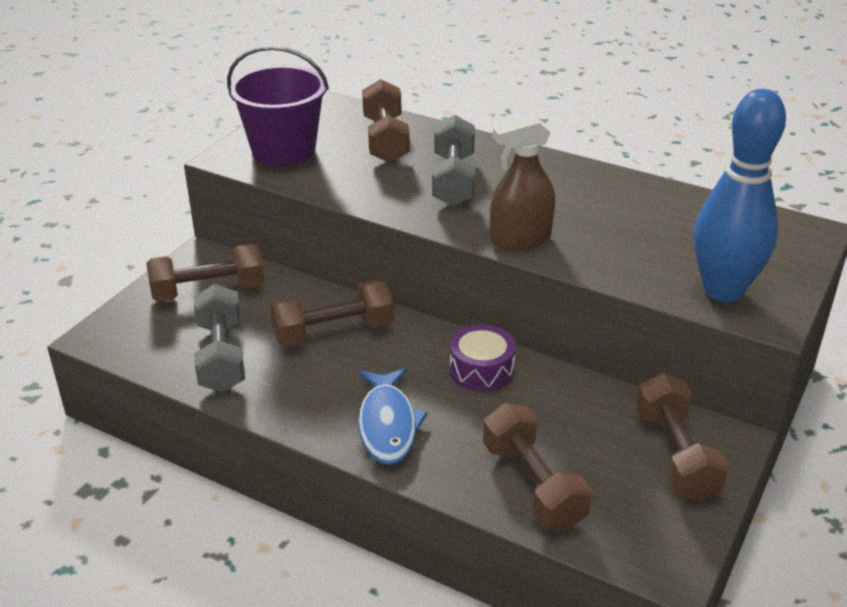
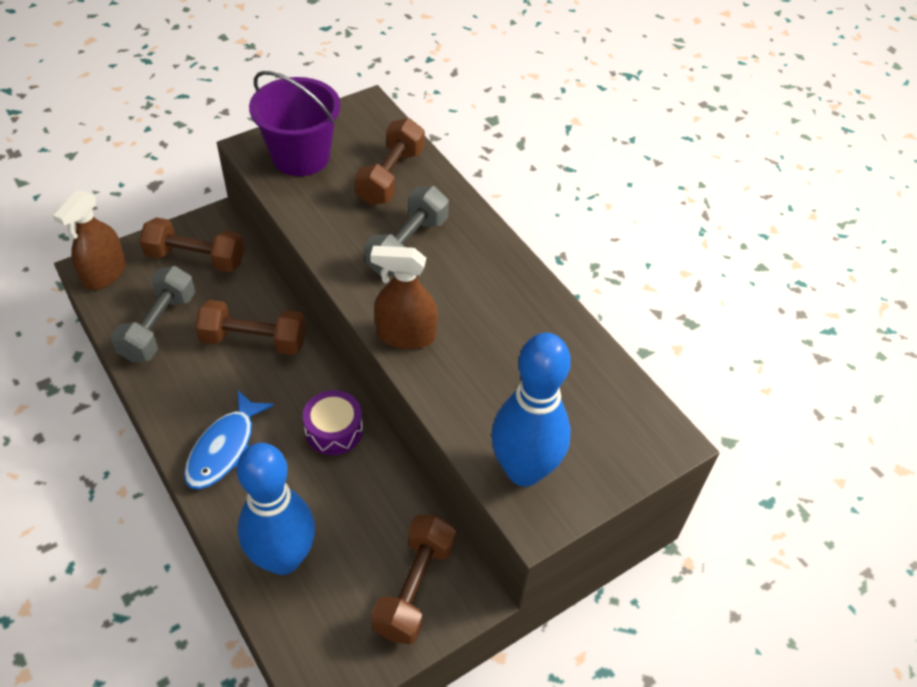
camera: 25 degrees right, 15 degrees up
brown dumbbell [483,403,592,530] -> blue bowling pin [237,443,315,575]
none -> brown spray bottle [53,190,126,290]

